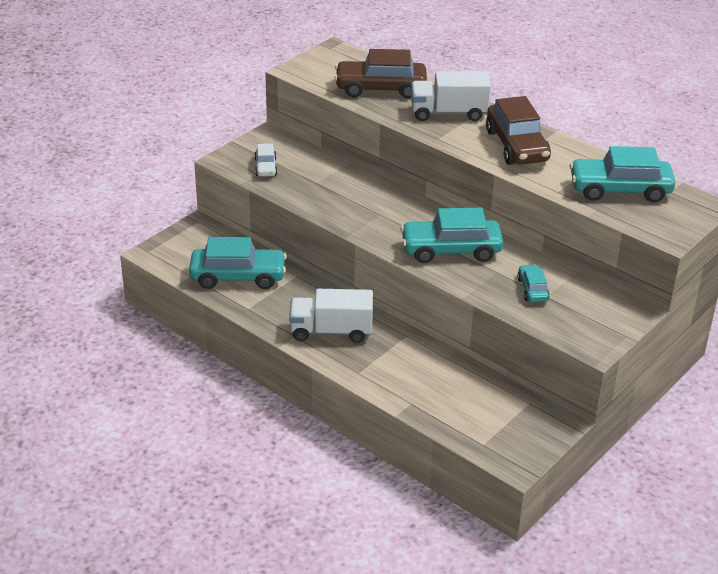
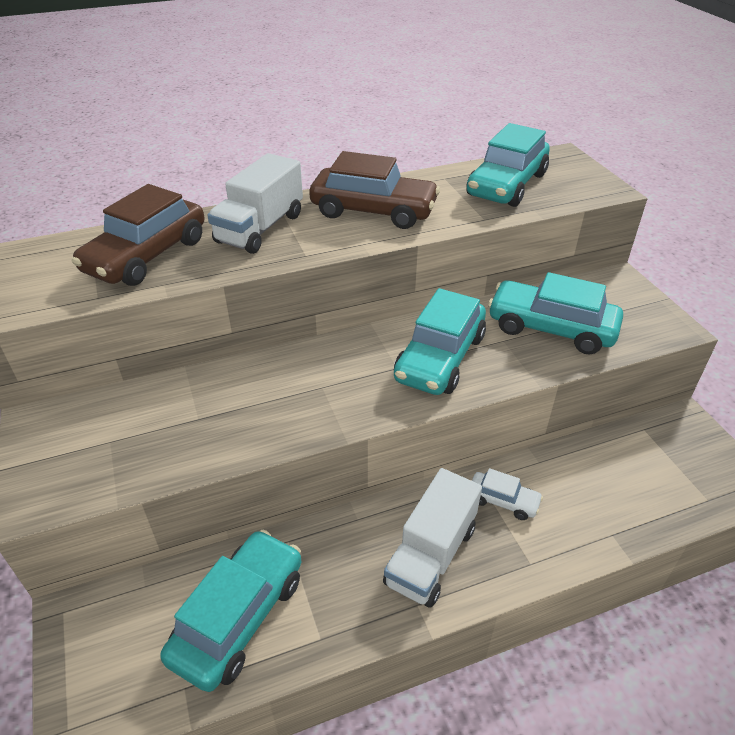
camera: 60 degrees left, 5 degrees up
white car [254,144,277,176] -> white car moved to [472,468,543,520]
turquoise car [517,264,550,302] -> turquoise car [488,272,623,354], size x1.95

